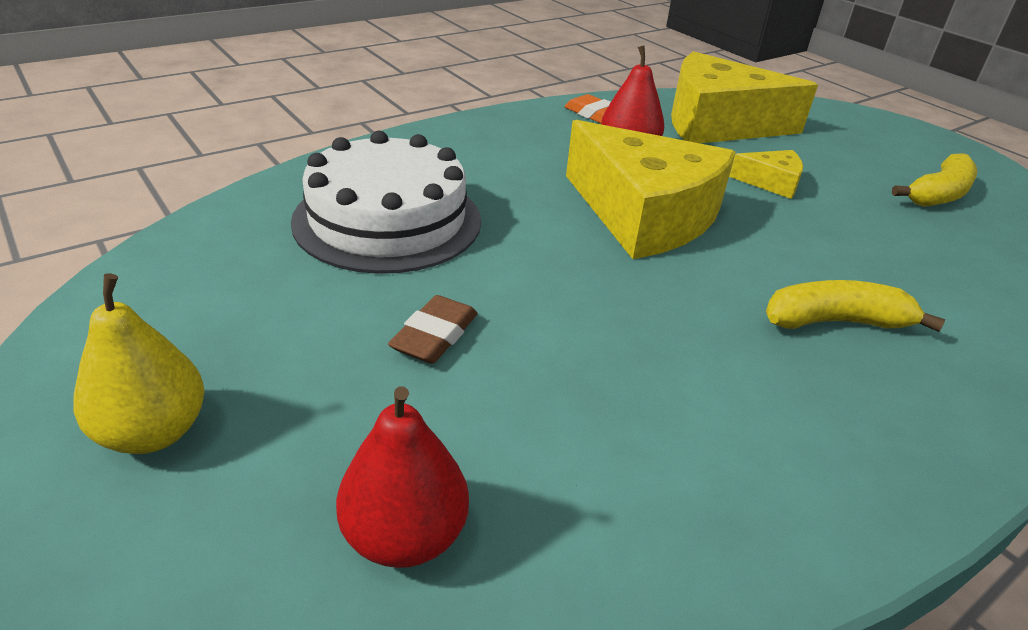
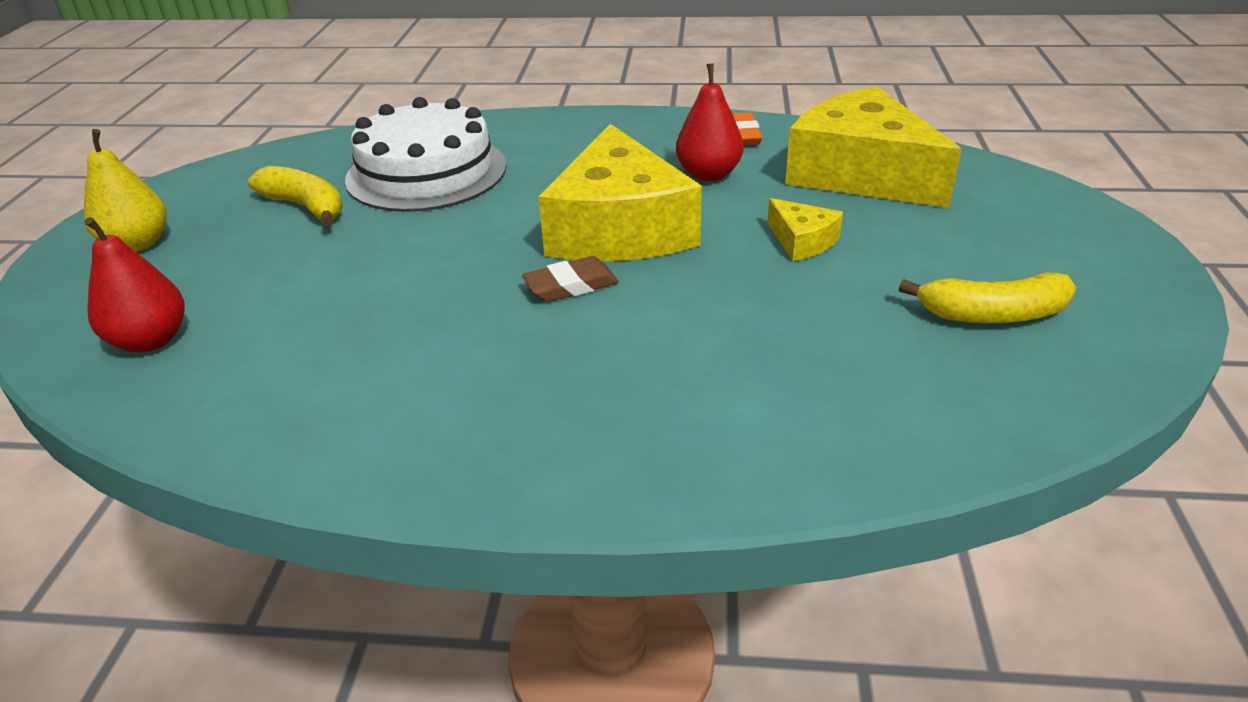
camera: 45 degrees right, 0 degrees up
brown eraser [388,295,478,364] -> brown eraser moved to [522,256,619,302]
yellow banana [766,280,945,332] -> yellow banana moved to [248,166,343,226]

